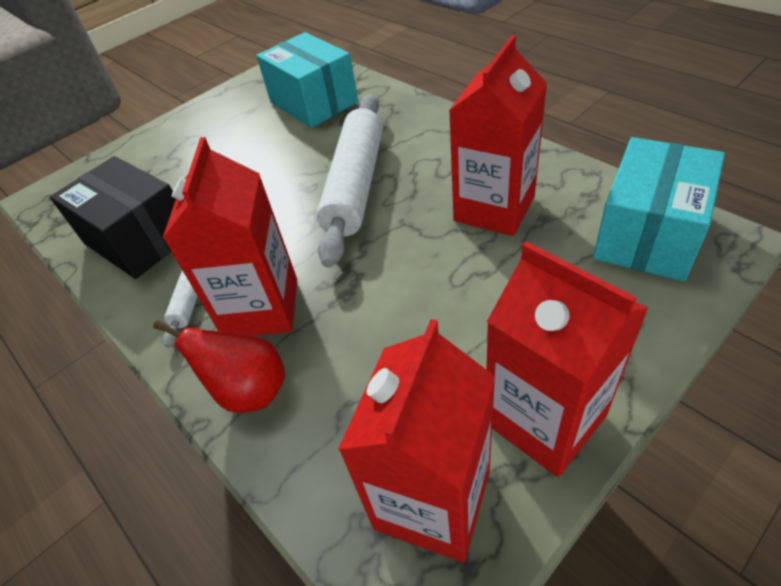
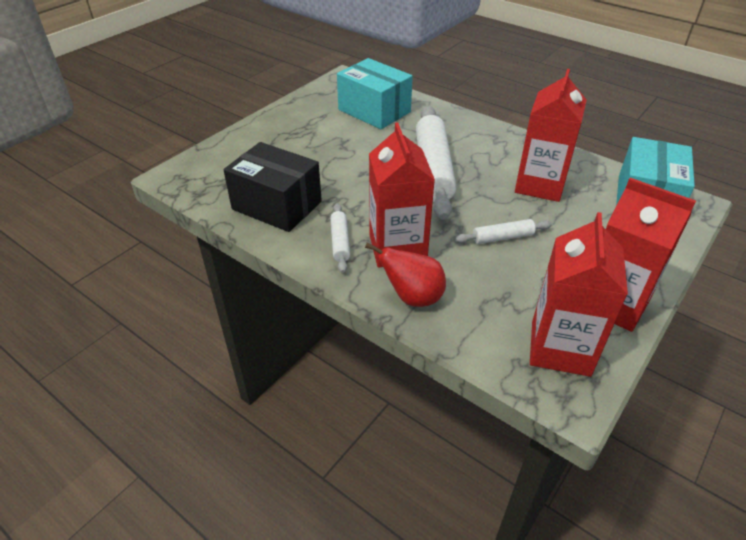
camera: 15 degrees left, 5 degrees down
none -> white rolling pin [455,219,552,244]

